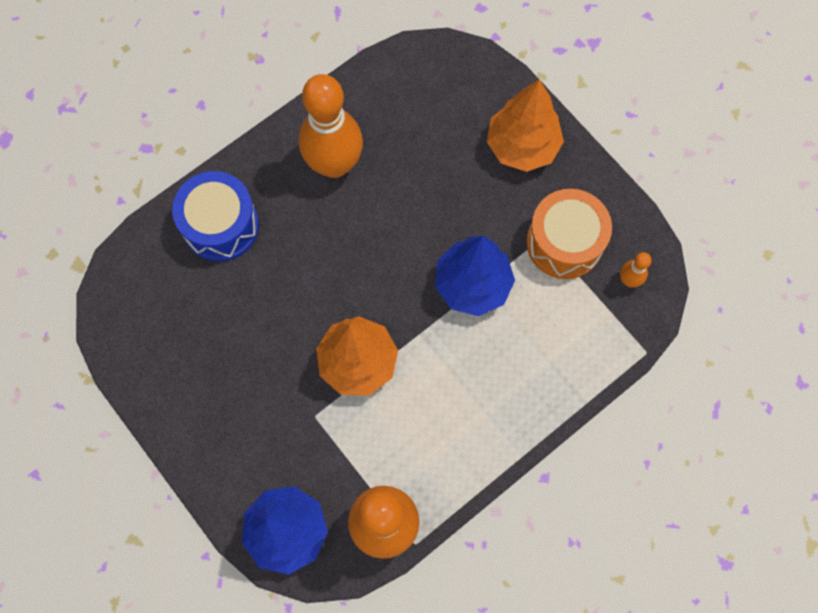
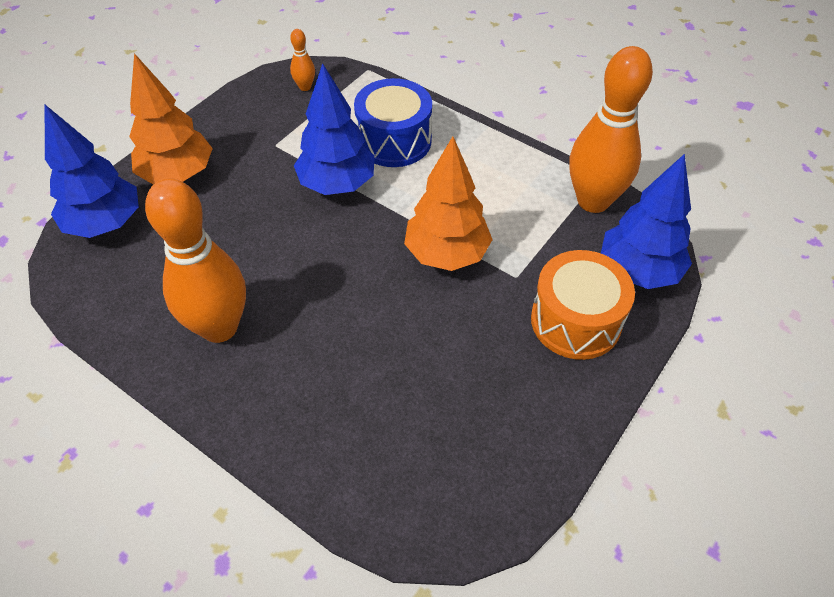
camera: 105 degrees left, 20 degrees down
blue drum [172,171,259,262] -> blue drum moved to [354,78,432,167]
orange drum [526,189,612,279] -> orange drum moved to [531,250,635,360]
none -> blue tree [45,105,139,238]

